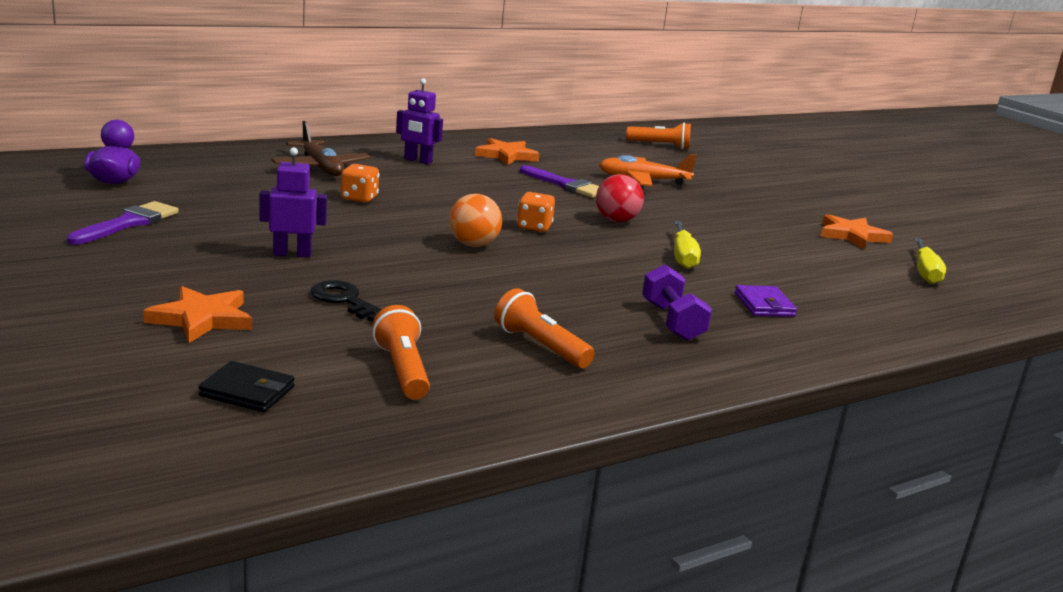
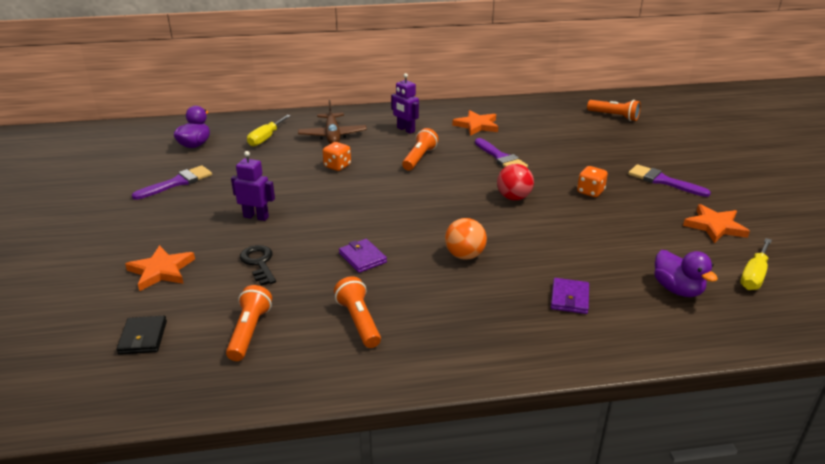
camera: 25 degrees right, 10 degrees up
black wallet [198,361,295,412] -> black wallet turned 45 degrees clockwise [117,316,167,355]
orange ball [449,194,502,247] -> orange ball moved to [445,218,487,260]
orange dice [517,192,555,232] -> orange dice moved to [577,166,608,197]
orange plane [599,154,697,186] -> none
purple dumbbell [642,264,712,341] -> none
yellow screwdriver [674,221,701,269] -> yellow screwdriver moved to [247,115,291,147]
none -> purple wallet [339,239,387,273]
none -> orange flashlight [402,128,439,170]
none -> purple brush [628,164,711,197]
none -> purple duck [654,250,718,297]

